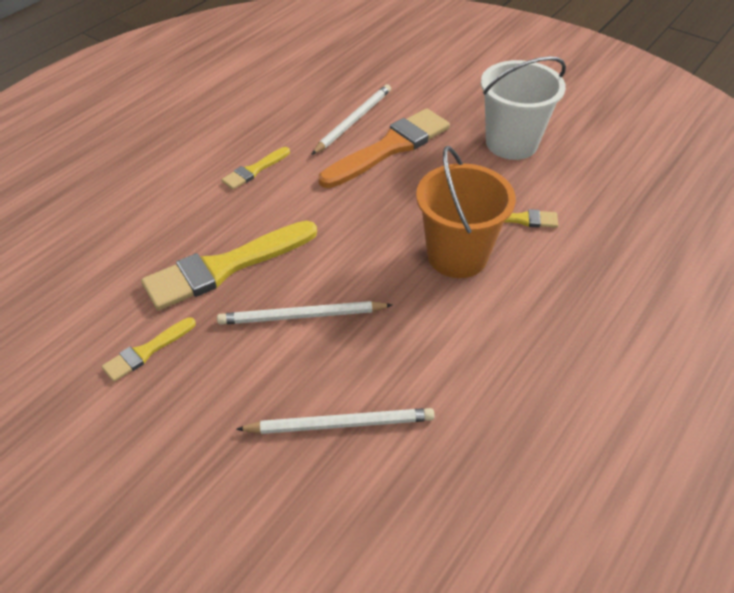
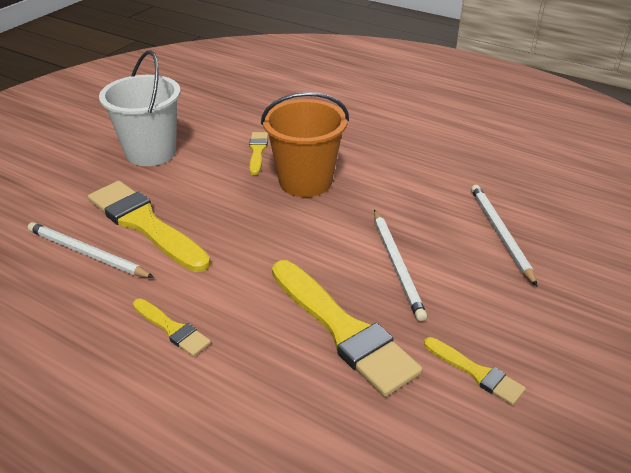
camera: 95 degrees left, 10 degrees down
orange brush [319,108,450,188] -> yellow brush [88,181,211,272]

